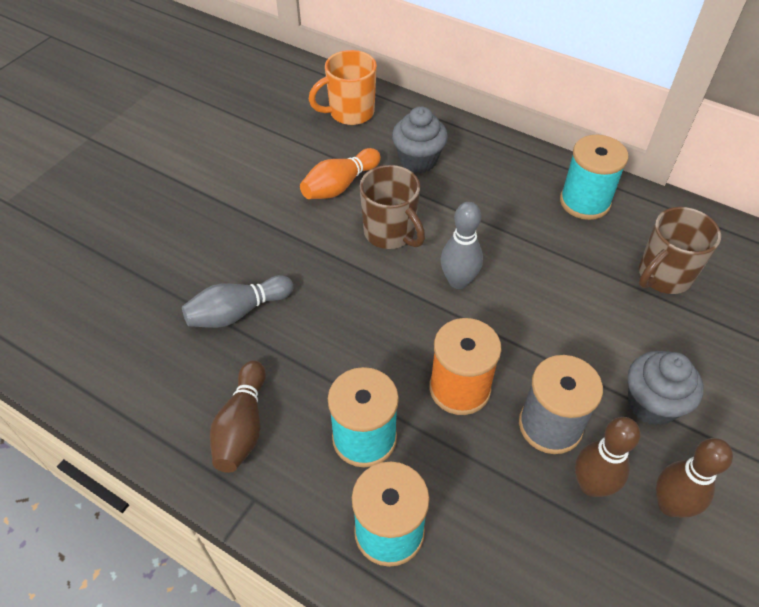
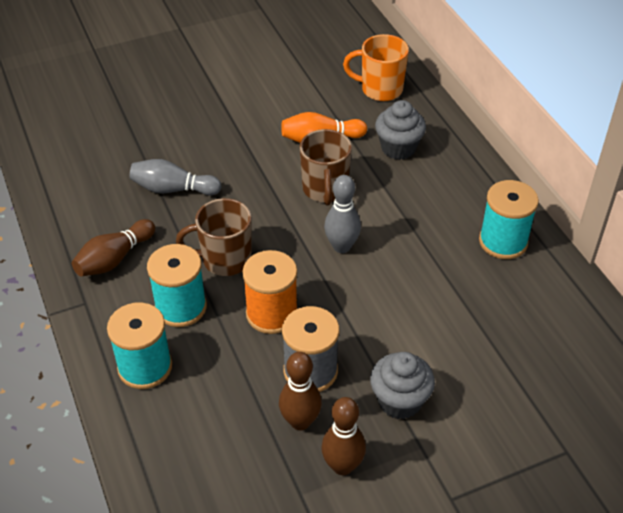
camera: 35 degrees right, 5 degrees down
brown mug [639,207,721,294] -> brown mug moved to [176,198,251,276]

